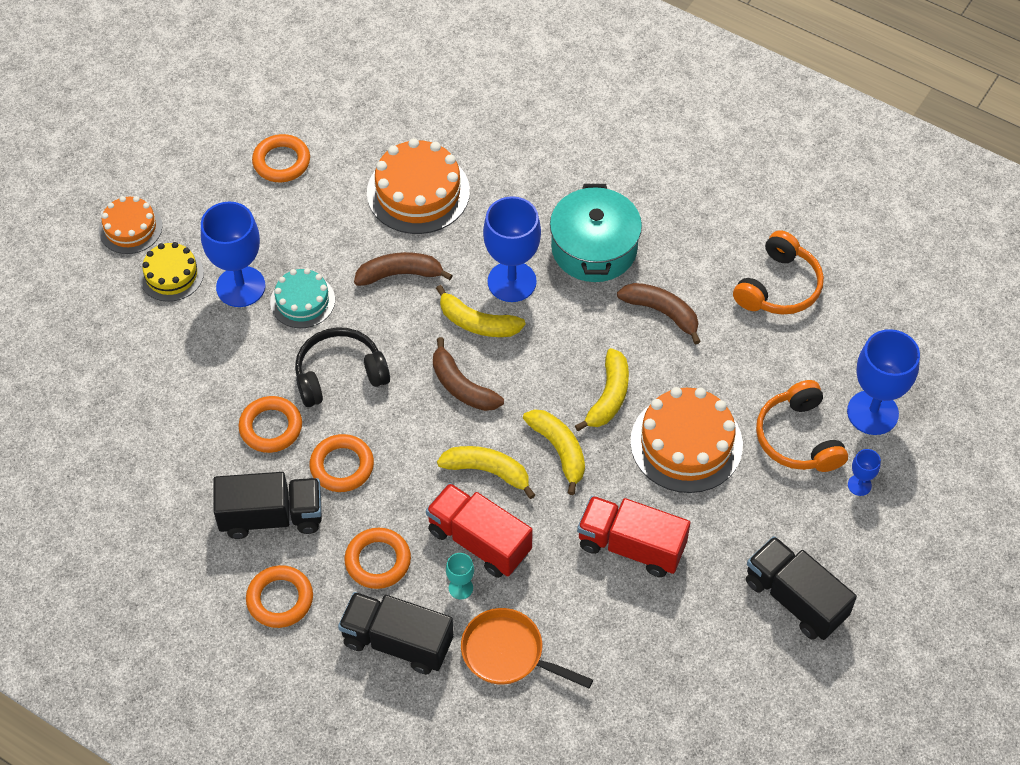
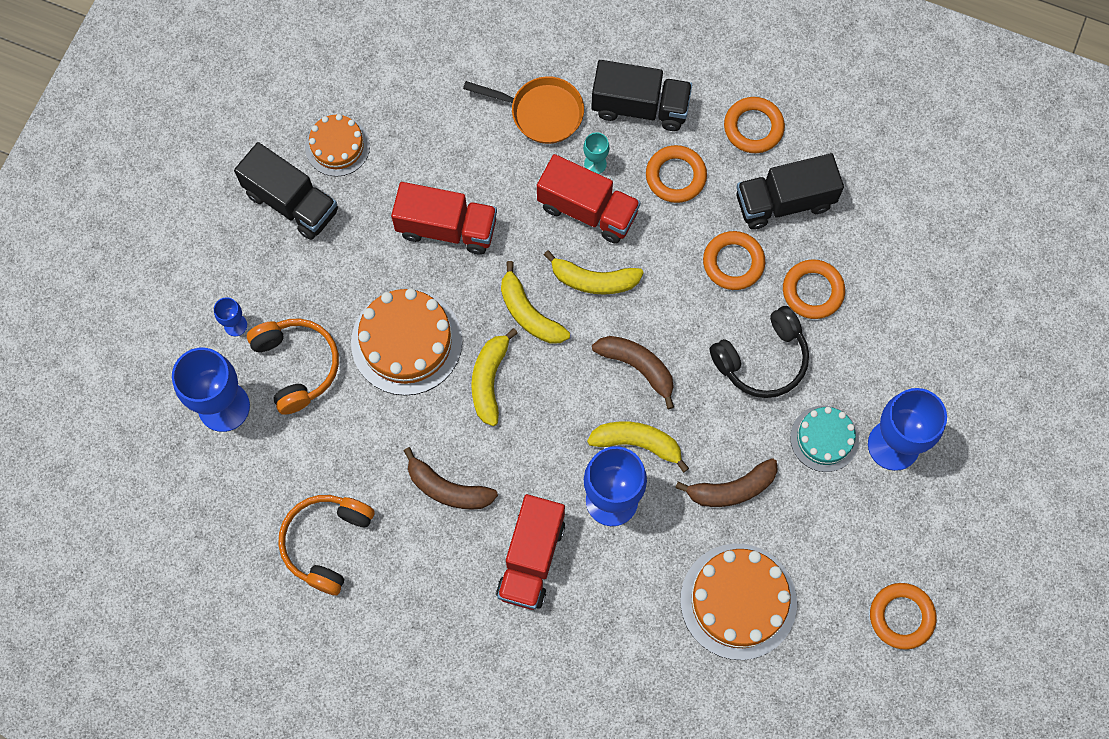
camera: 170 degrees right, 15 degrees up
orange cake [99,196,162,254] -> orange cake moved to [305,114,370,177]
yellow cake [139,242,204,302] -> none
turquoise pot [550,184,642,282] -> red truck [496,494,565,610]

